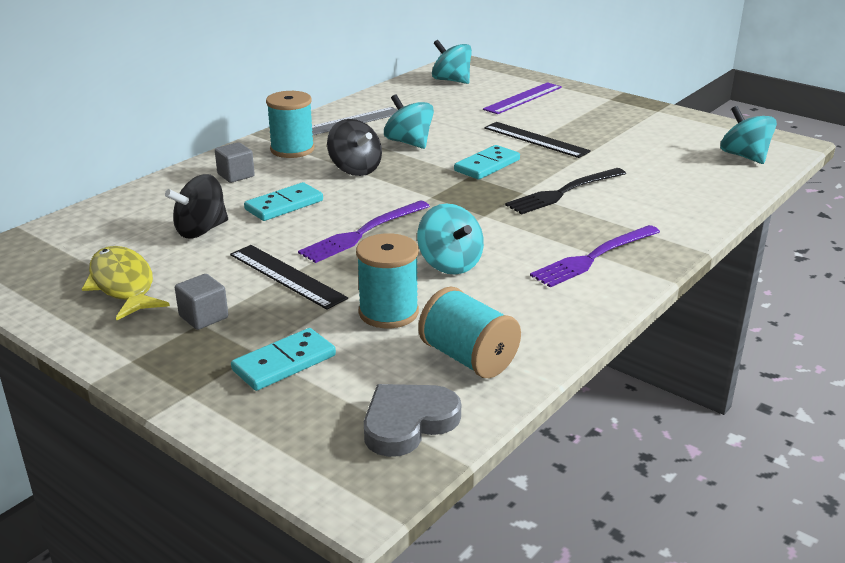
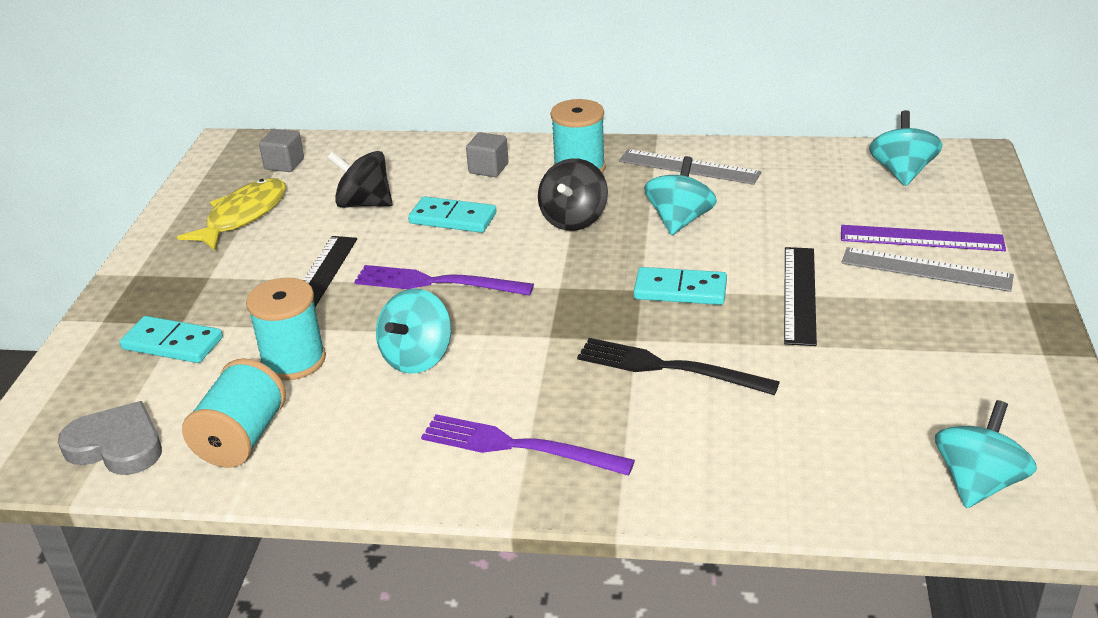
camera: 60 degrees right, 5 degrees up
grey cube [175,274,228,330] -> grey cube moved to [259,129,304,172]
none -> grey ruler [841,247,1014,292]

